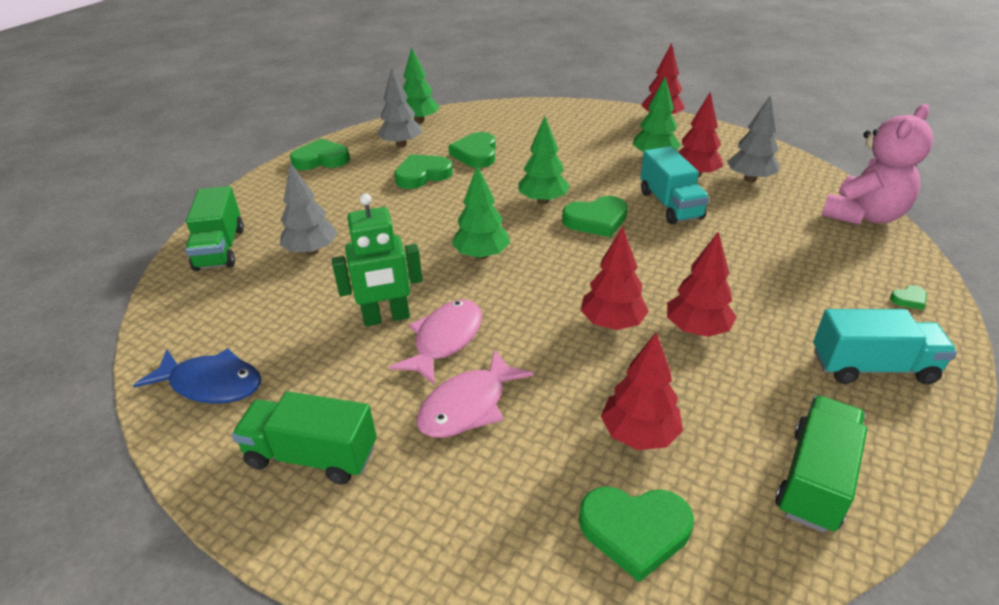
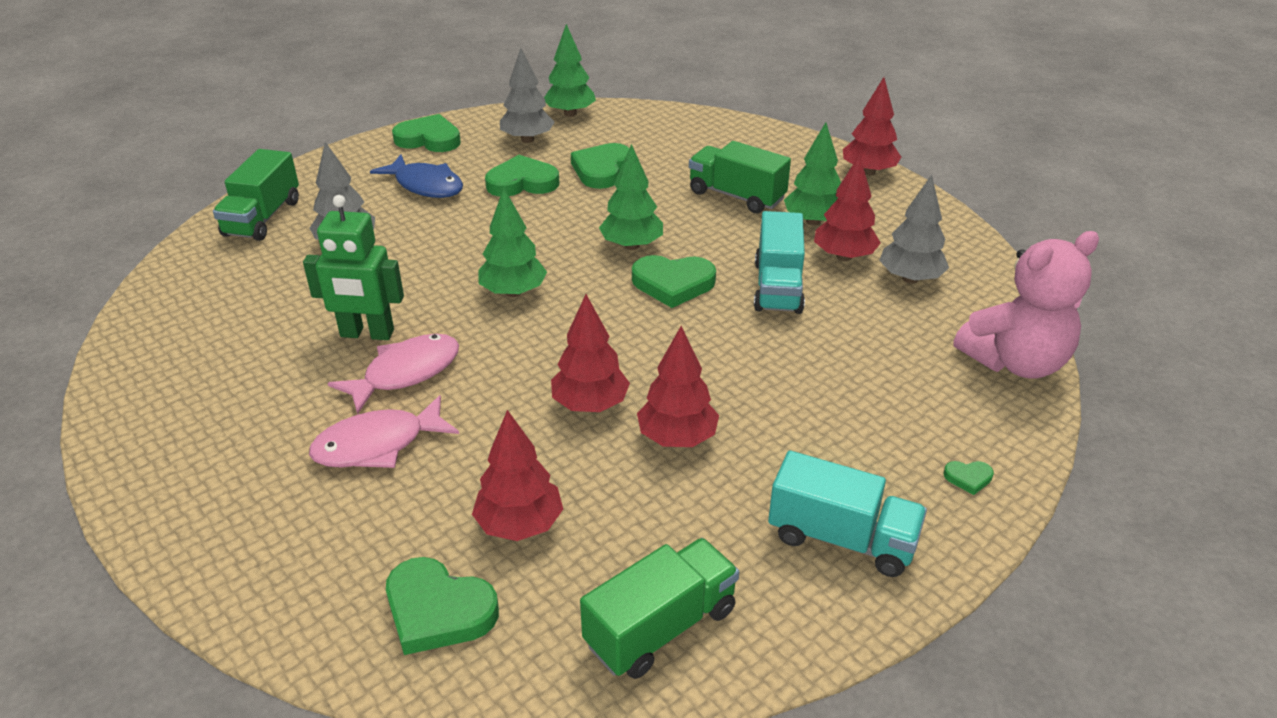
camera: 20 degrees right, 0 degrees up
blue fish [133,348,261,404] -> blue fish moved to [370,154,463,198]
green truck [232,391,377,484] -> green truck moved to [689,141,791,213]

